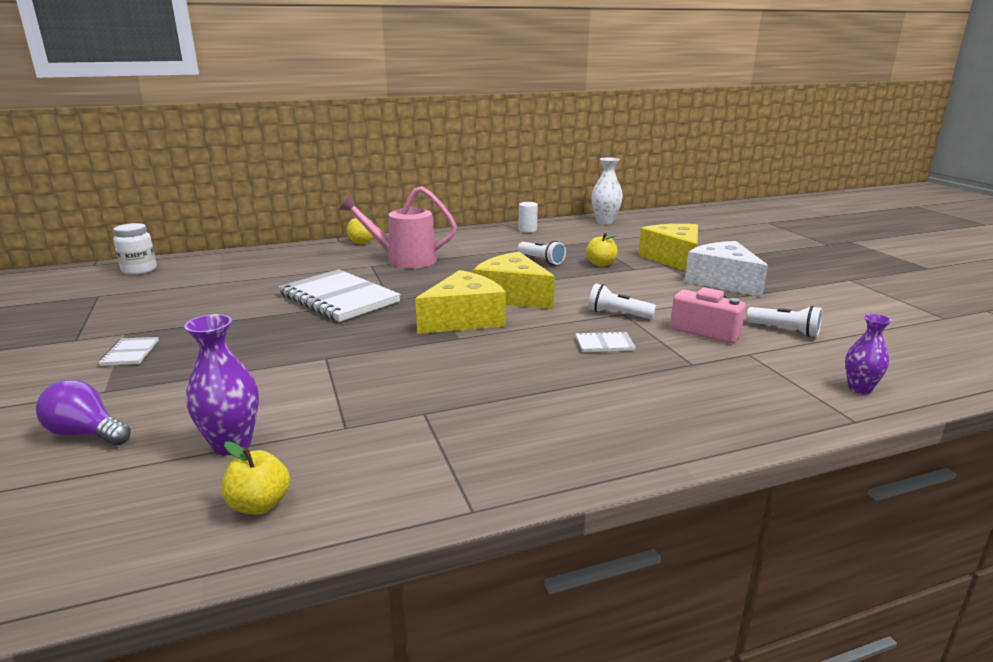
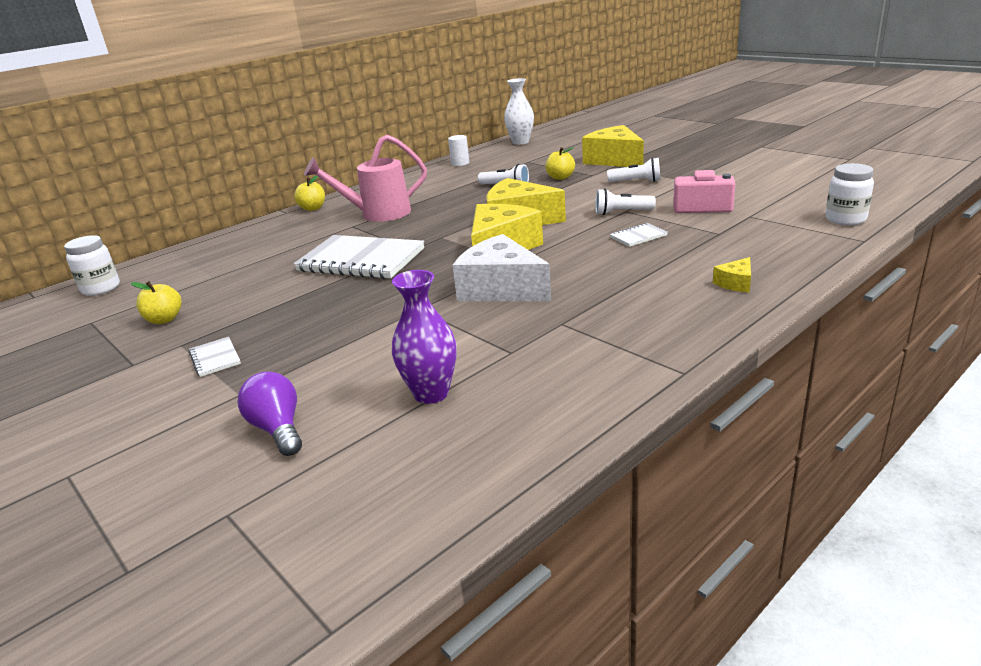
camera: 20 degrees left, 5 degrees up
purple light bulb [36,379,131,445] -> purple light bulb turned 60 degrees clockwise [238,371,302,456]
yellow apple [221,441,290,515] -> yellow apple moved to [131,281,182,324]
white cheese [685,241,768,297] -> white cheese moved to [453,234,551,301]
white flashlight [746,306,822,337] -> white flashlight moved to [607,158,661,182]
purple vase [845,314,892,394] -> white jar [825,163,874,225]
none -> yellow cheese [713,257,751,293]

